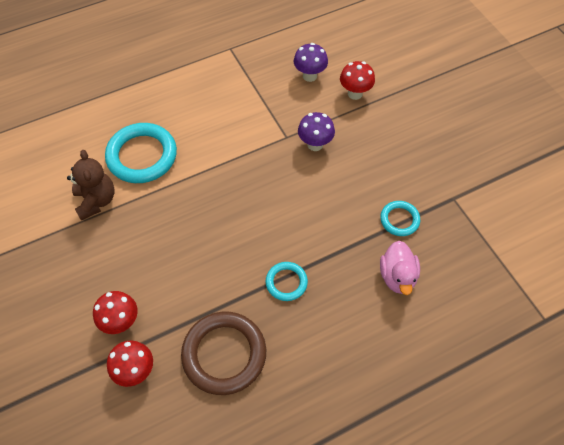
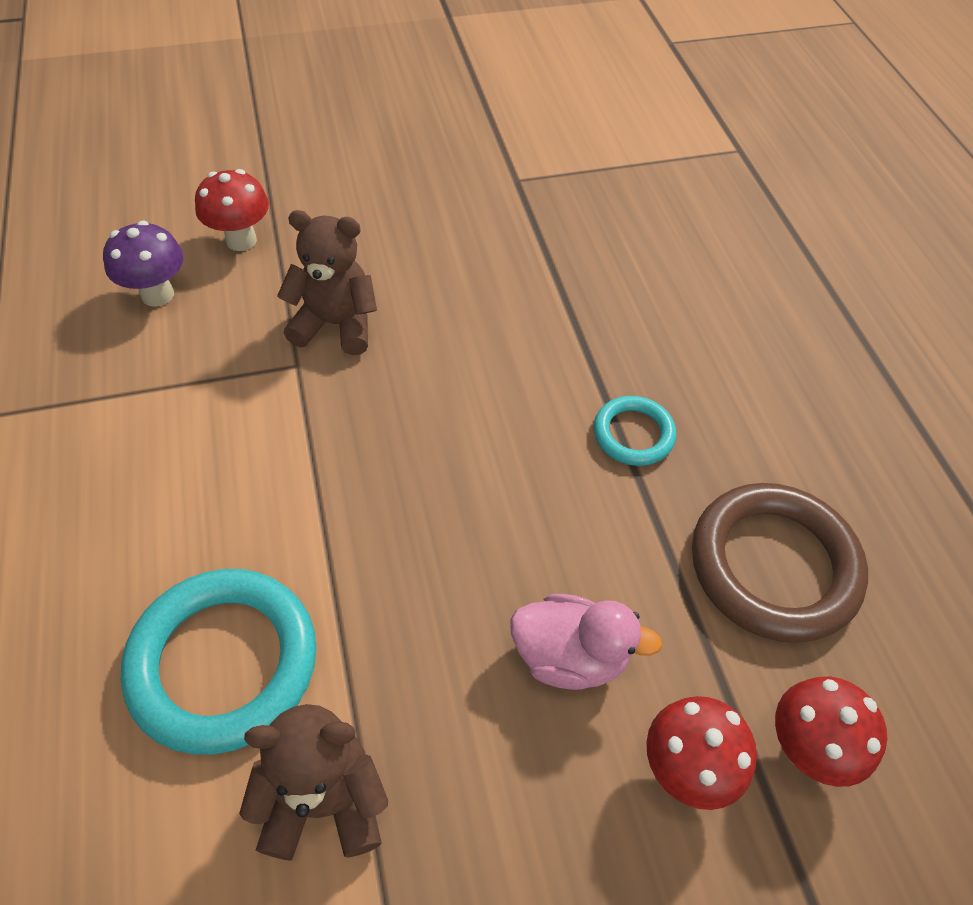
camera: 80 degrees left, 5 degrees down
purple mushroom [298,112,335,151] -> brown teddy bear [277,210,377,355]
turquoise ring [380,201,420,236] -> none
pink duck [380,241,420,295] -> pink duck moved to [510,594,662,690]

